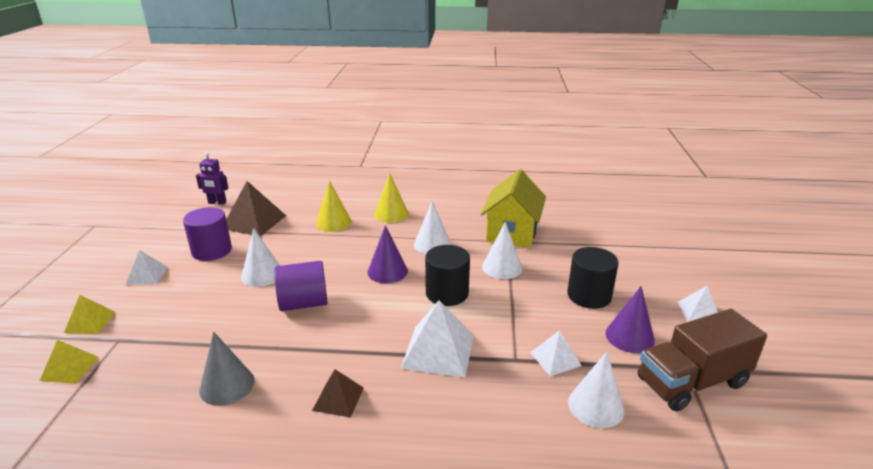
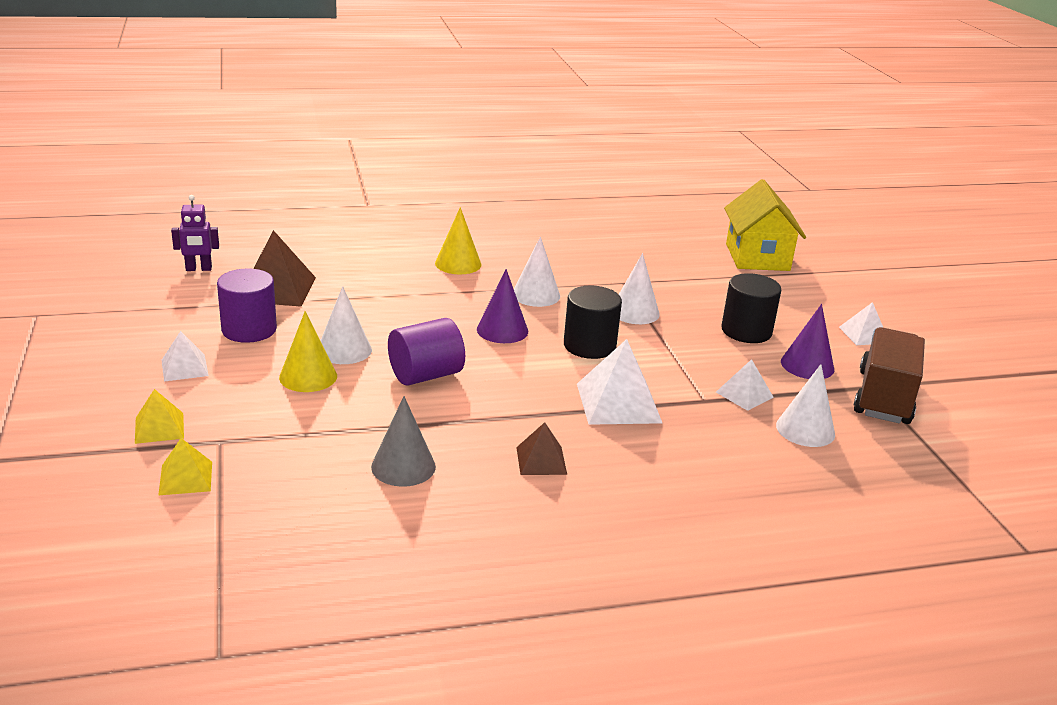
camera: 20 degrees left, 0 degrees up
yellow cone [316,181,352,232] -> yellow cone moved to [279,311,337,392]
yellow house [481,169,546,248] -> yellow house moved to [724,179,806,271]
brown truck [638,309,767,412] -> brown truck turned 150 degrees clockwise [854,327,925,424]

